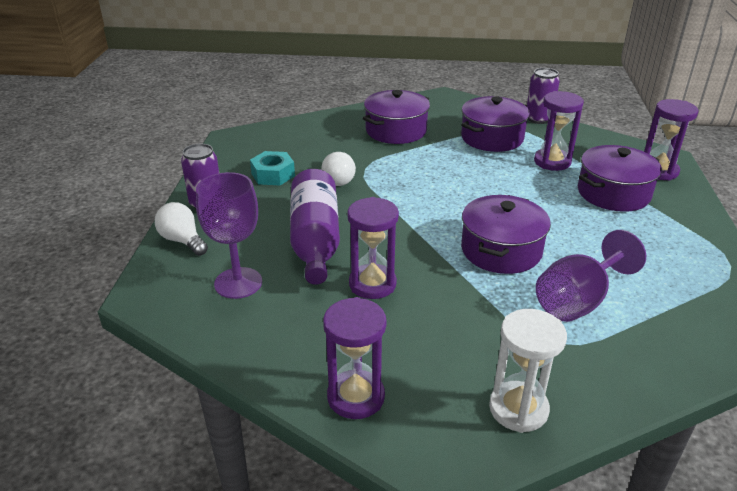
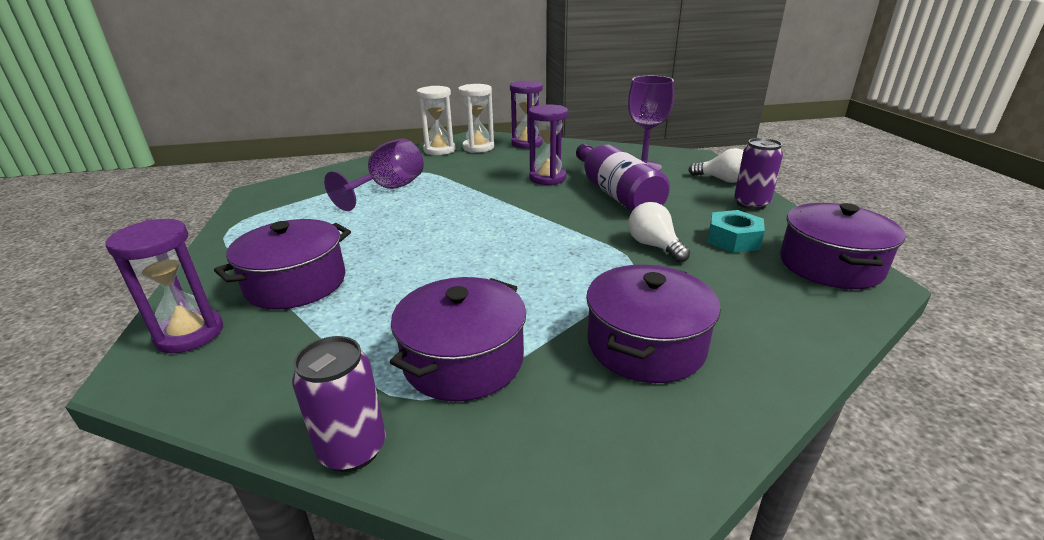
camera: 165 degrees right, 5 degrees down
purple pot [461,195,551,274] -> purple pot moved to [780,203,905,289]
purple hourglass [534,91,584,171] -> none
none -> white hourglass [458,84,494,153]

